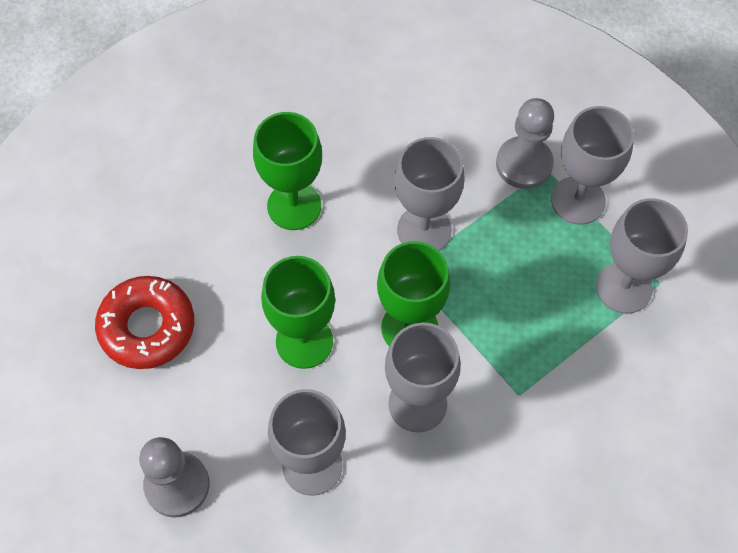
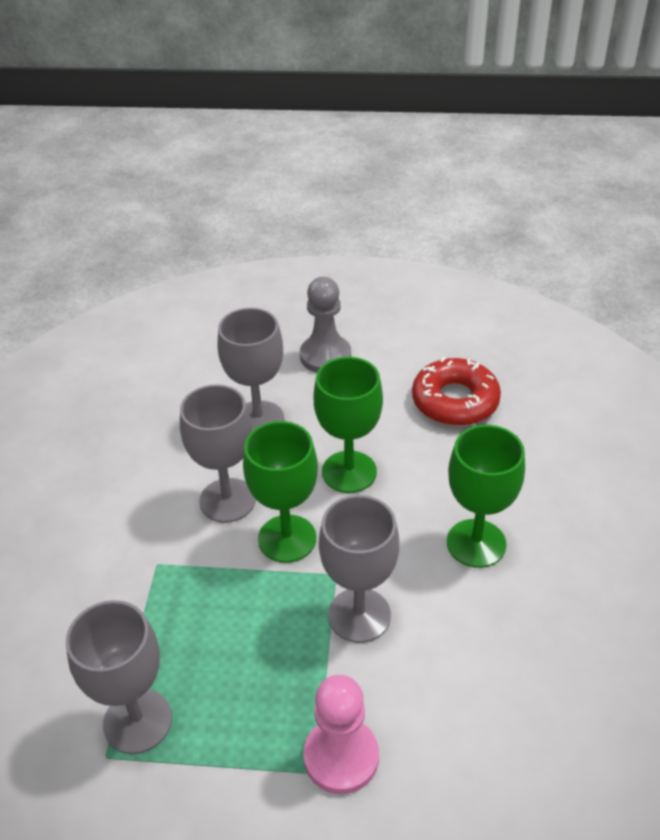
camera: 135 degrees right, 20 degrees down
grey pawn [496,98,554,189] -> pink pawn [303,675,379,794]
grey goblet [551,106,634,225] -> none

